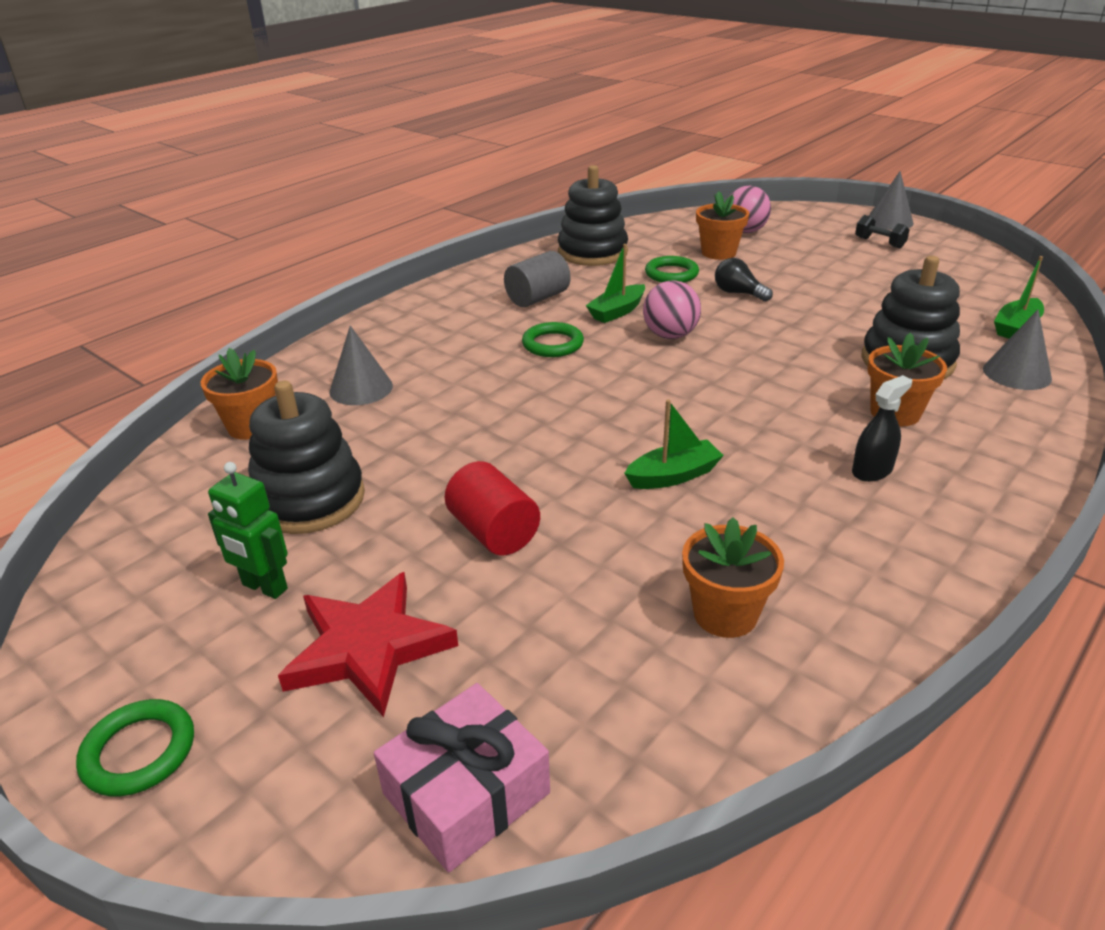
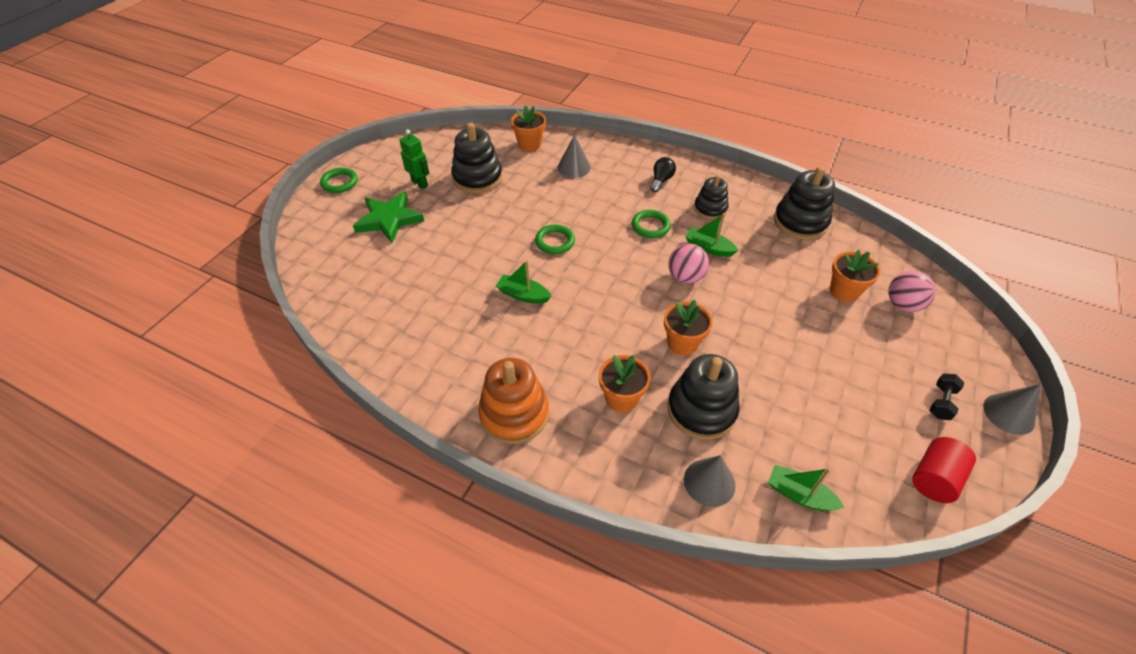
camera: 75 degrees right, 15 degrees up
green robot [208,462,288,599] -> green robot turned 120 degrees clockwise [399,129,429,189]
red star [278,572,458,717] -> green star [353,192,424,243]
pink gift [374,683,550,873] -> none
red cylinder [445,461,540,556] -> red cylinder moved to [912,437,976,503]
grey cylinder [504,251,571,307] -> black stacking toy [694,175,729,220]
green boat [624,399,724,489] -> green boat turned 150 degrees clockwise [496,260,552,304]
green ring [645,256,699,283] -> green ring moved to [535,225,575,254]
orange flower pot [682,517,784,638] -> orange flower pot moved to [664,300,713,356]
black light bulb [715,258,773,302] -> black light bulb moved to [651,157,676,192]
black spray bottle [852,375,912,482] -> none
none -> orange stacking toy [478,358,549,444]

